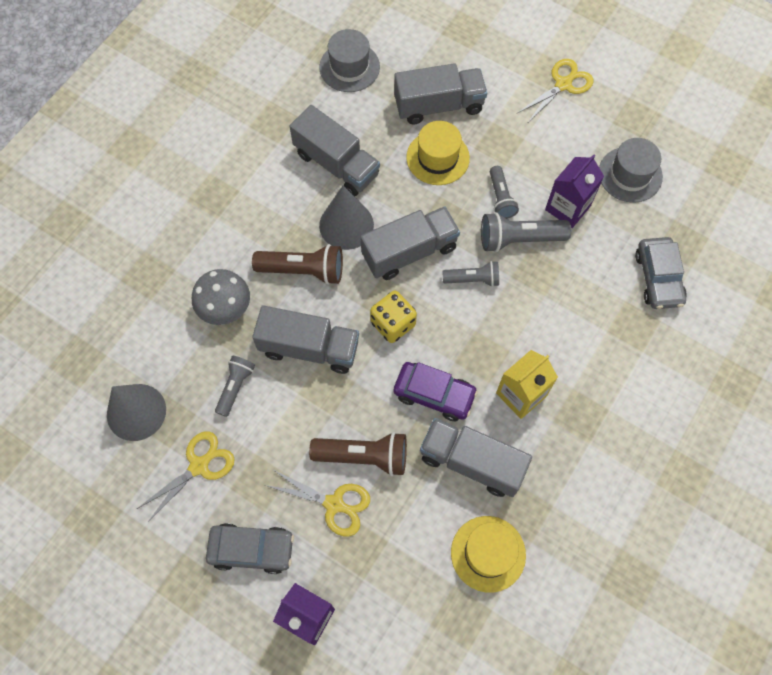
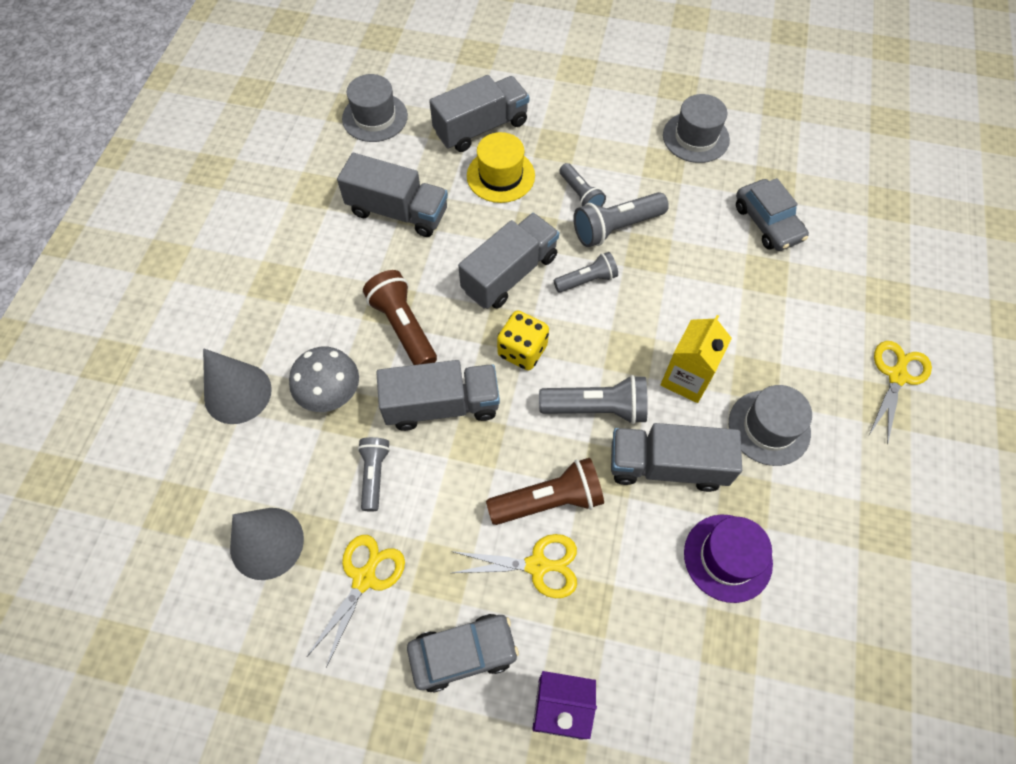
camera: 20 degrees left, 5 degrees down
brown flashlight [252,244,343,285] -> brown flashlight turned 105 degrees counterclockwise [363,270,437,365]
grey cone [319,185,374,250] -> grey cone moved to [203,348,272,424]
purple car [393,362,478,421] -> grey flashlight [539,375,648,424]
yellow hat [451,516,526,593] -> purple hat [684,515,773,603]
yellow scissors [518,59,593,123] -> yellow scissors moved to [869,341,932,445]
purple carton [545,154,604,228] -> none
none -> grey hat [729,385,812,466]

